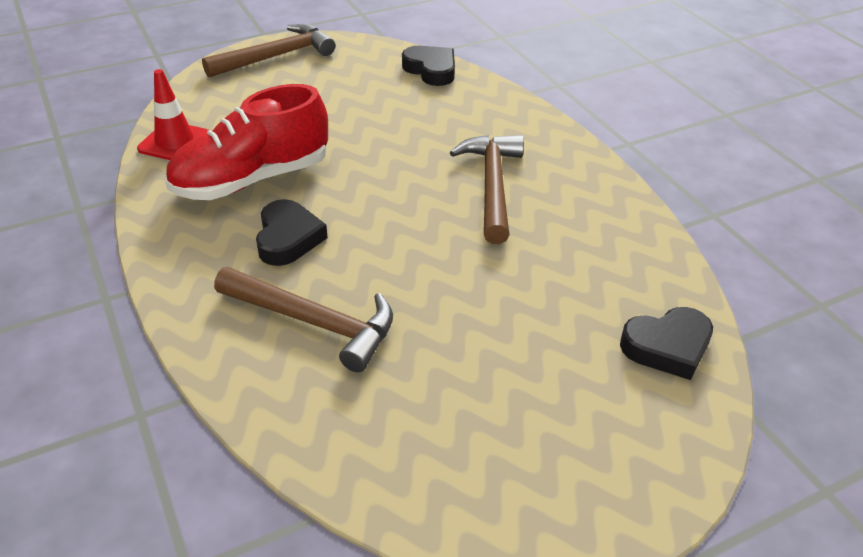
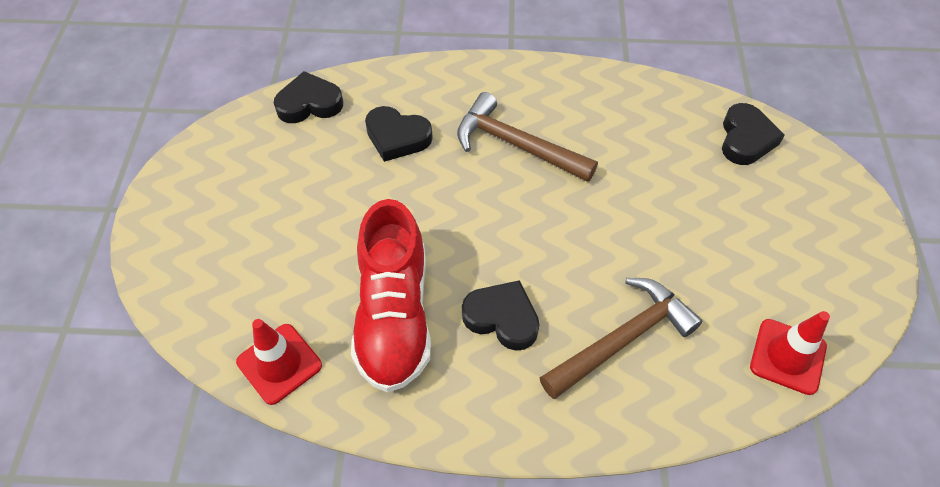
camera: 60 degrees left, 15 degrees up
brown hammer [202,24,335,77] -> none
none -> black heart [365,106,433,162]
none -> red traffic cone [750,311,830,395]

